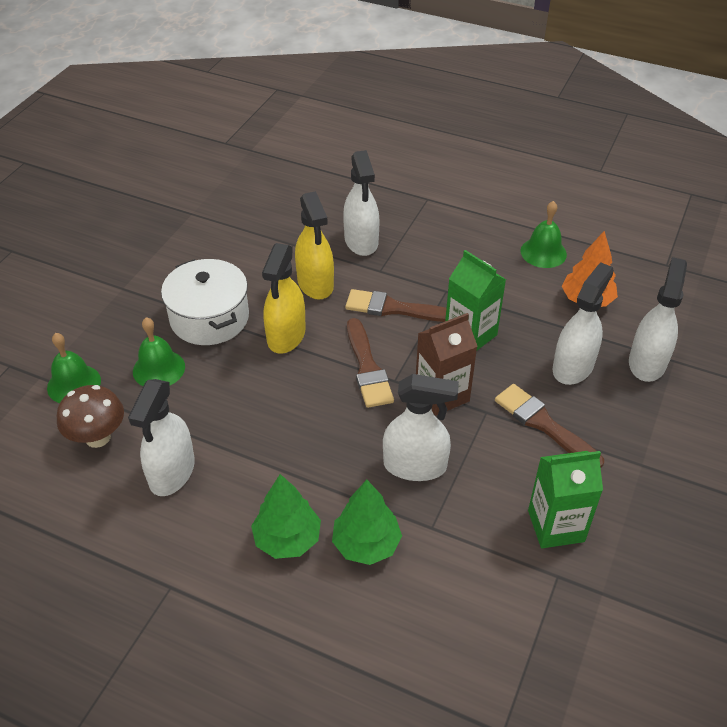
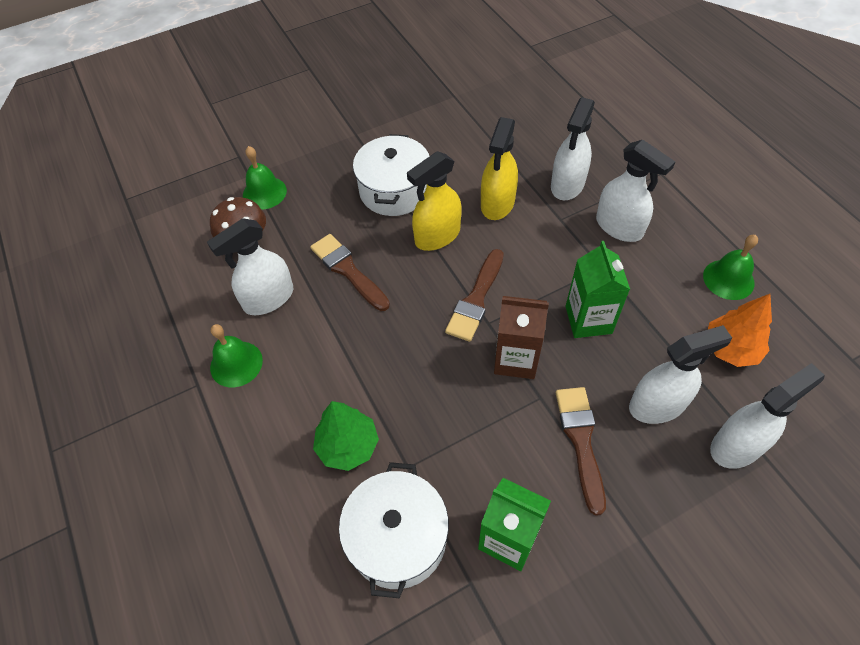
camera: 40 degrees right, 10 degrees up
green bell [133,317,185,386] -> green bell moved to [210,324,263,387]
green tree [251,474,321,559] -> none
brown brush [345,289,446,322] -> brown brush moved to [310,234,390,311]
white spray bottle [383,374,459,481] -> white spray bottle moved to [596,140,675,242]
none -> white pot [339,462,449,599]

